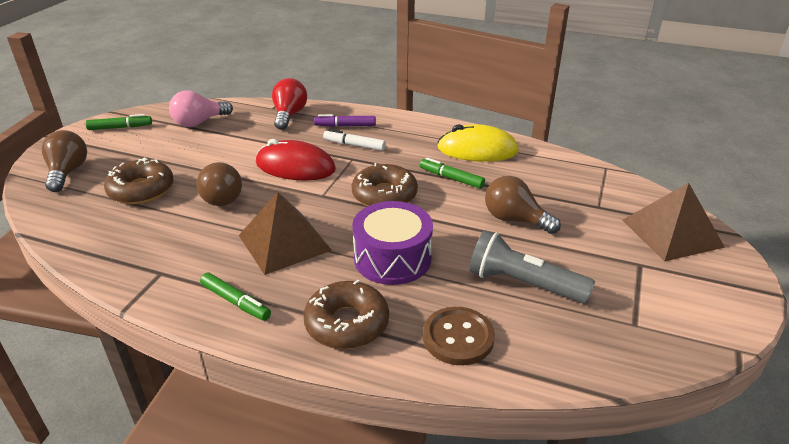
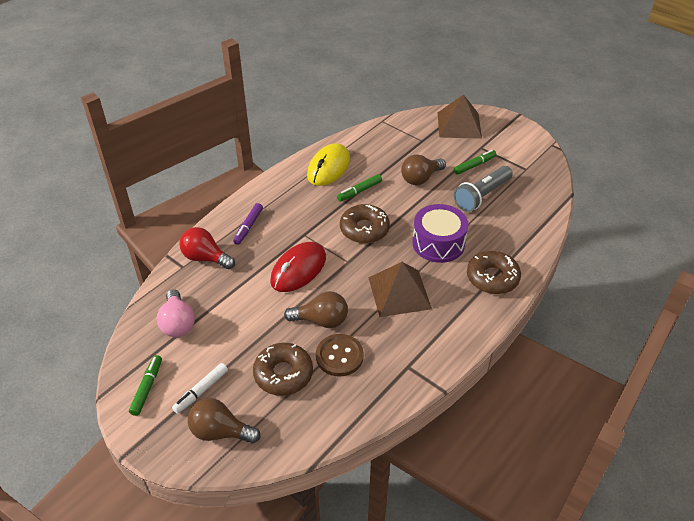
camera: 70 degrees left, 10 degrees up
green marker [200,273,271,321] -> green marker moved to [454,150,496,175]
white marker [323,129,386,151] -> white marker moved to [172,363,228,414]
brown button [423,307,495,365] -> brown button moved to [316,334,364,377]

